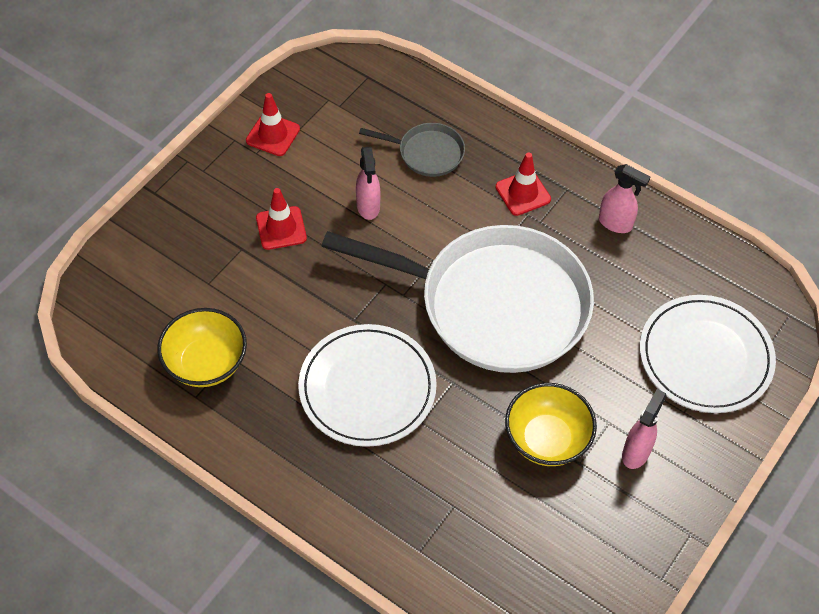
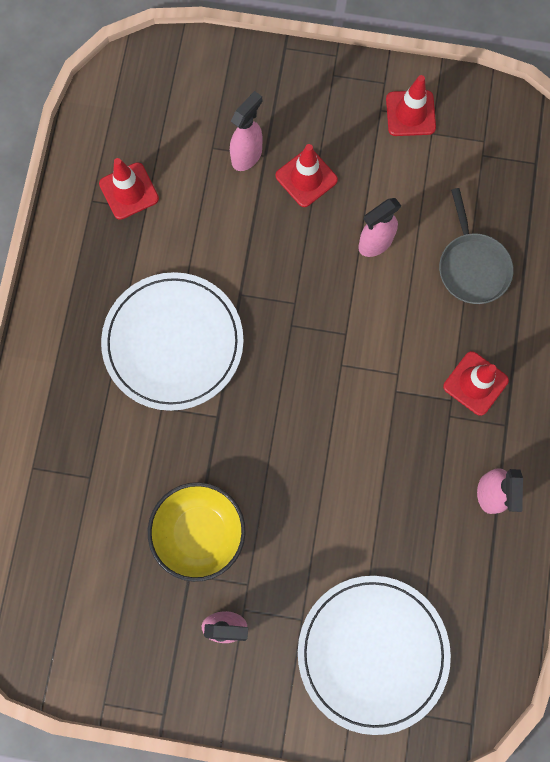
camera: 65 degrees right, 20 degrees up
yellow bowl [158,308,247,387] -> red traffic cone [99,158,159,220]
white pan [321,225,594,373] -> none
none -> pink spray bottle [230,91,263,171]

